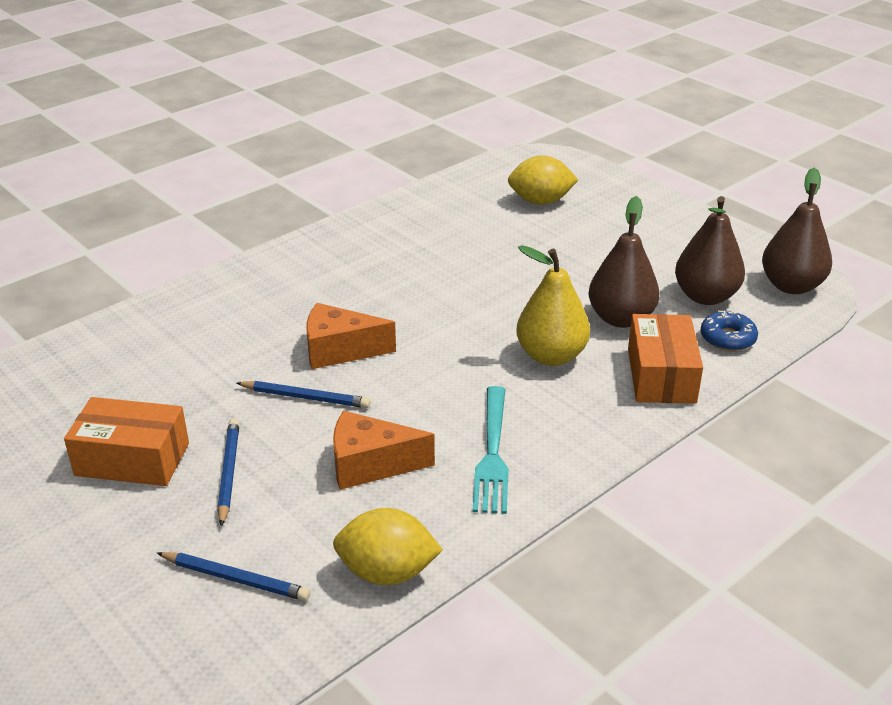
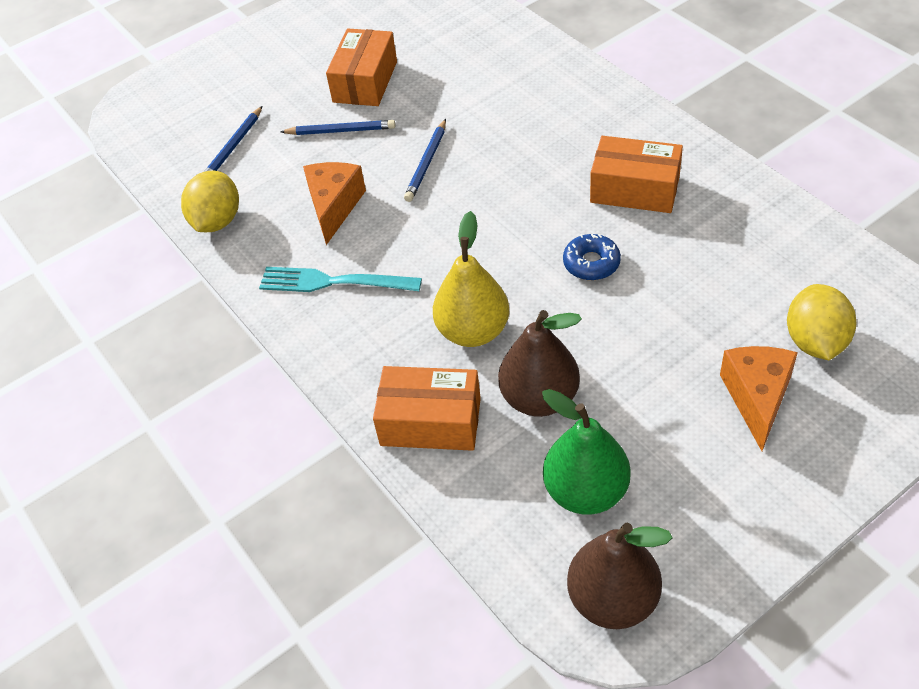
camera: 100 degrees right, 15 degrees up
orange cheese [306,303,396,369] -> orange cheese moved to [720,346,798,451]
brown pear [675,196,745,305] -> green pear [542,389,631,515]
blue donut [701,311,758,351] -> blue donut moved to [563,234,621,280]
none -> orange box [590,136,683,213]

